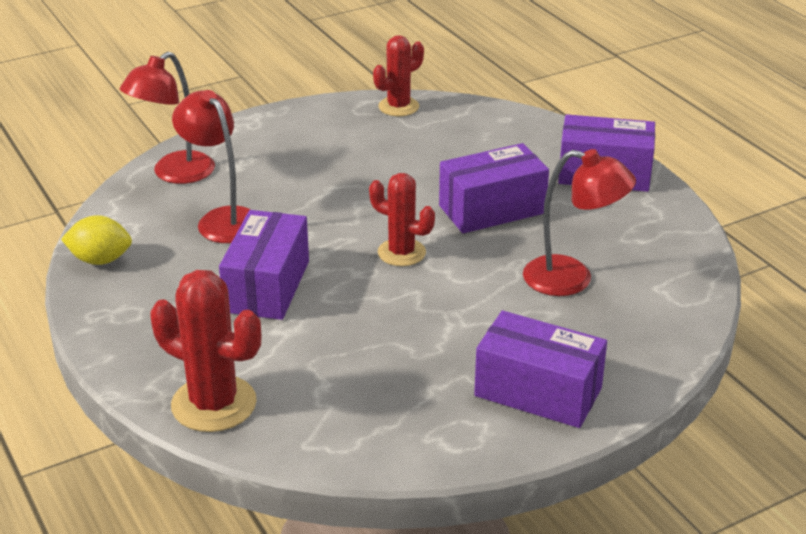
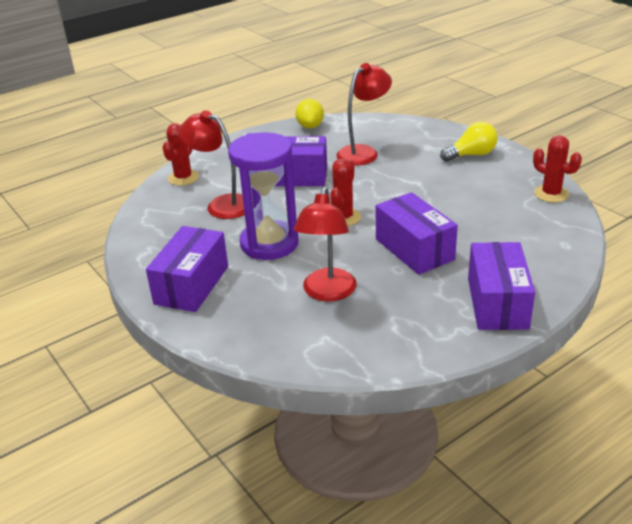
camera: 85 degrees right, 0 degrees up
red lamp [120,51,215,184] -> red lamp moved to [178,110,245,219]
red cactus [150,270,261,432] -> red cactus [163,123,199,186], size x0.66
none -> purple hourglass [228,132,299,260]
none -> yellow light bulb [440,122,498,162]

